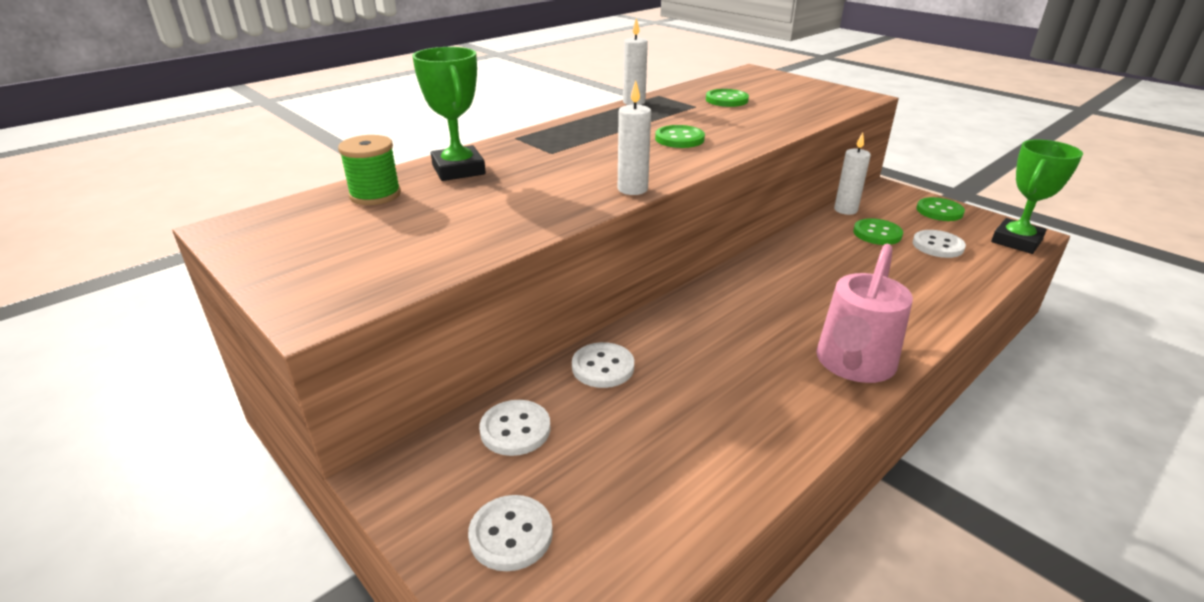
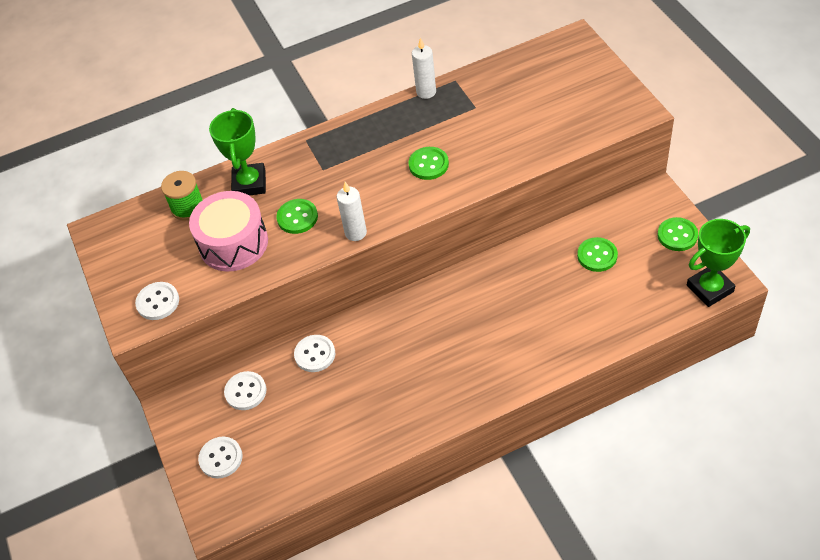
camera: 25 degrees right, 20 degrees up
green button [706,89,749,107] -> green button moved to [276,199,318,234]
pink watering can [816,244,913,383] -> none
white candle [834,132,871,215] -> none
white button [913,230,966,258] -> white button moved to [135,282,179,320]
none -> pink drum [189,191,268,272]

